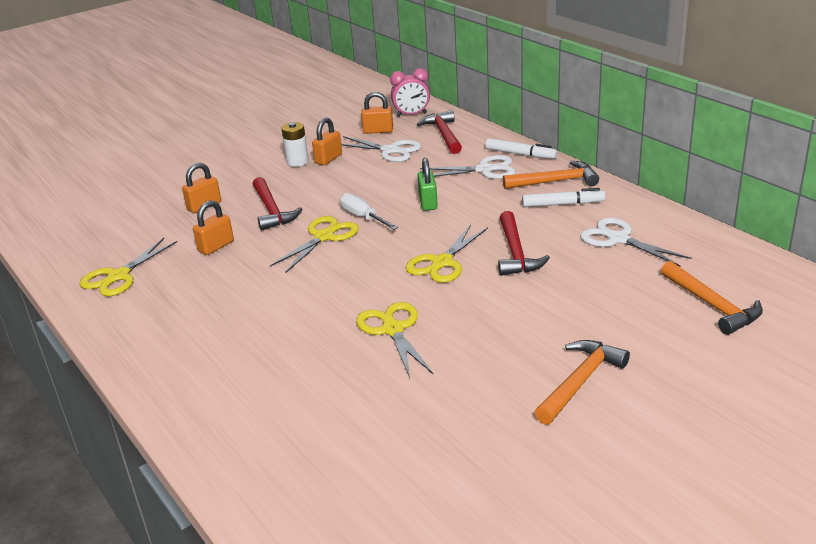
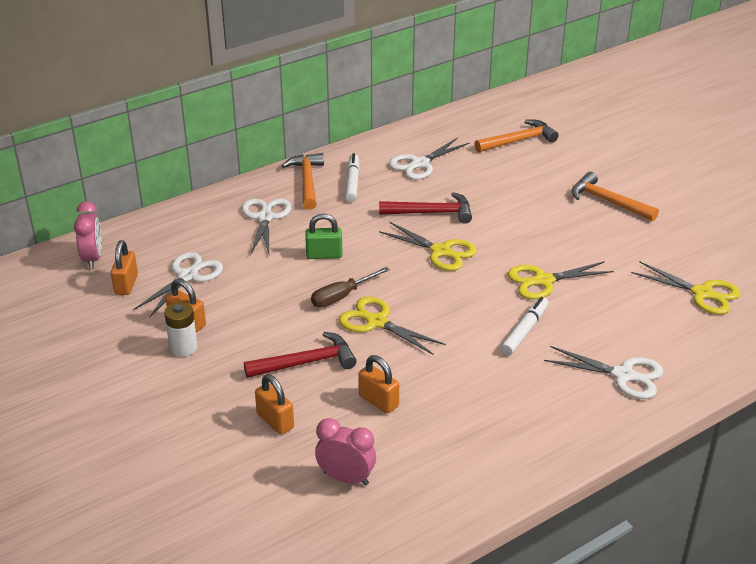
camera: 90 degrees left, 5 degrees up
yellow scissors [79,238,178,296] -> yellow scissors moved to [631,261,741,315]
white screwdriver [340,193,398,230] -> brown screwdriver [311,267,390,307]
red hammer [417,110,462,154] -> none
white marker [485,138,557,159] -> white marker moved to [501,297,548,356]
none -> pink clock [315,418,376,486]
none -> white scissors [544,346,664,399]

